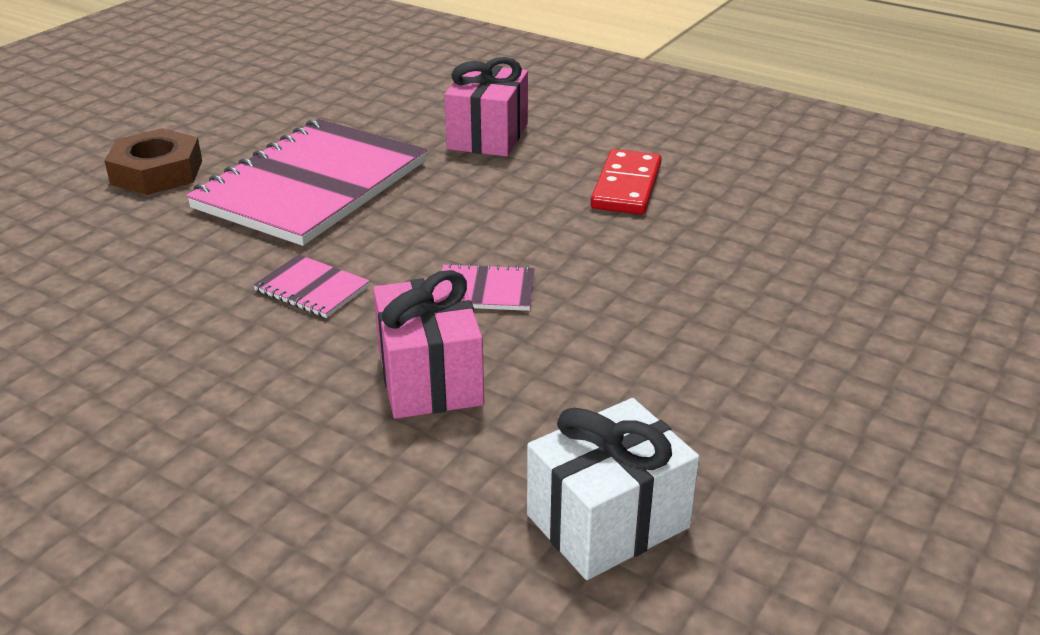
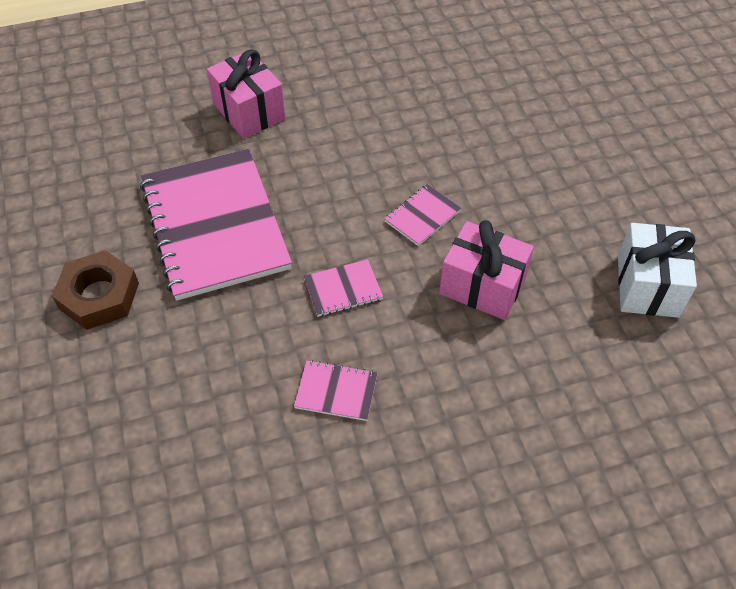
camera: 50 degrees left, 20 degrees up
red domino [591,149,662,214] -> none
none -> pink notebook [294,360,378,421]

